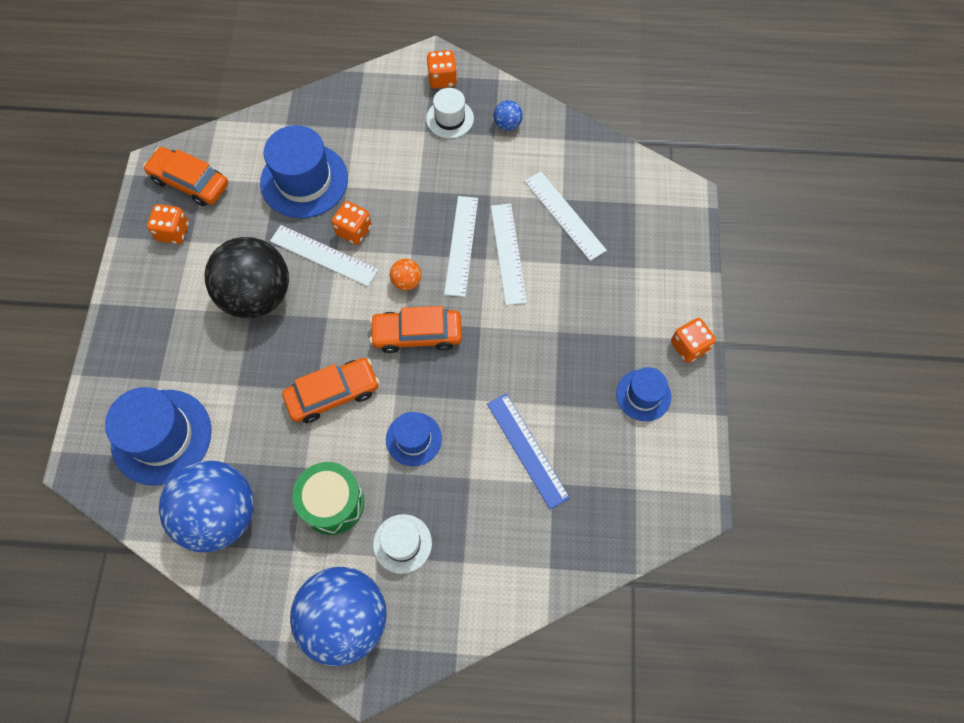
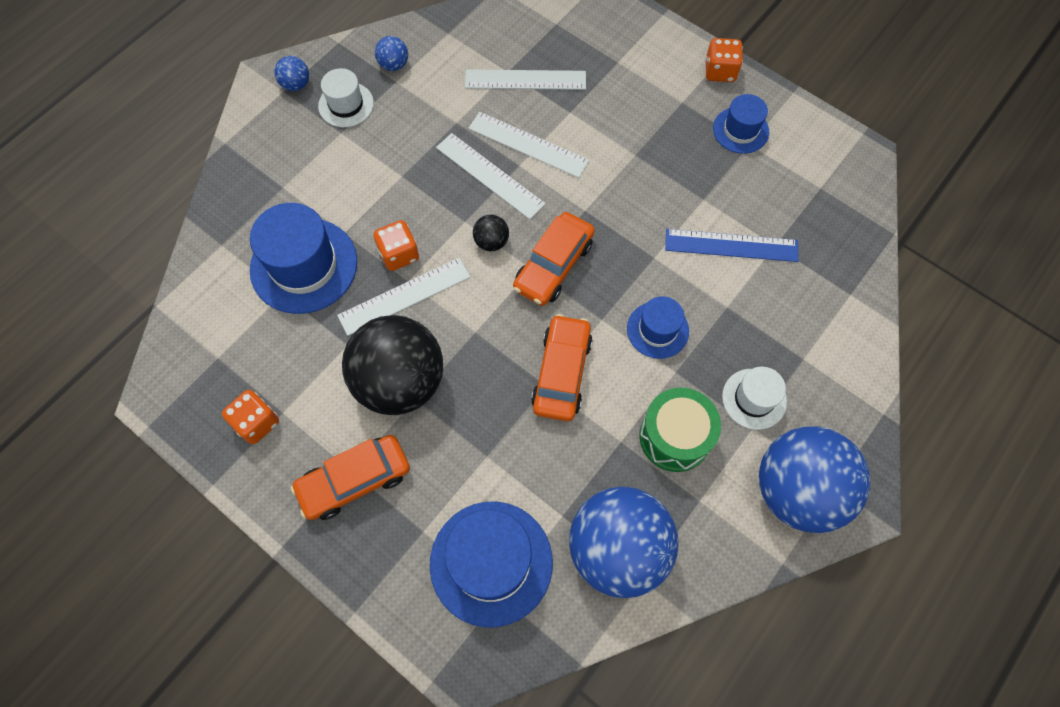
camera: 55 degrees left, 0 degrees up
orange car [143,147,228,206] -> orange car moved to [291,435,410,520]
orange ball [390,259,422,291] -> black ball [473,215,509,251]
orange dice [427,50,457,88] -> blue ball [274,56,309,91]

